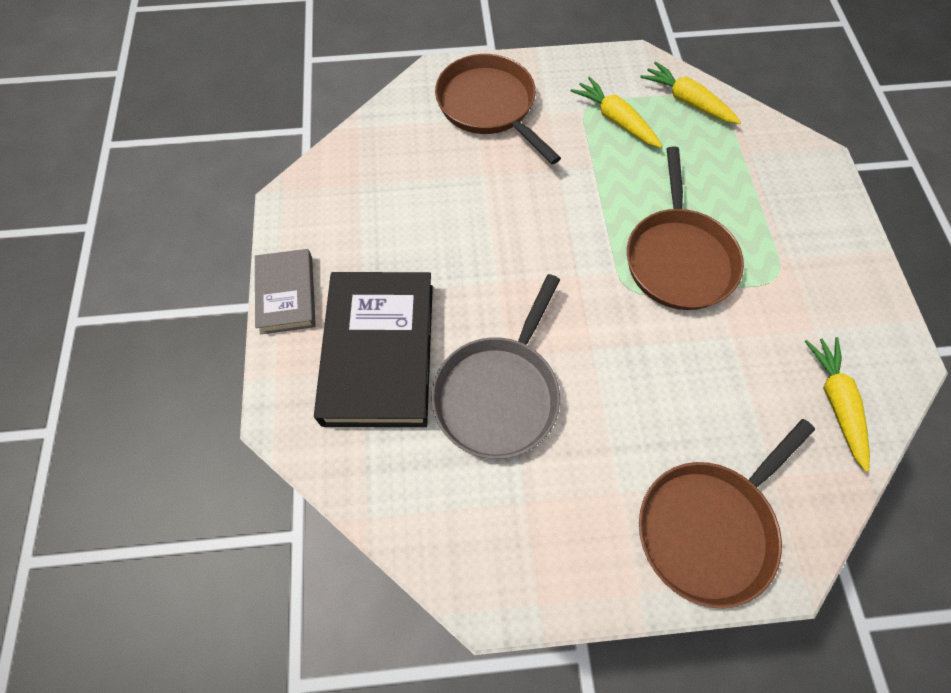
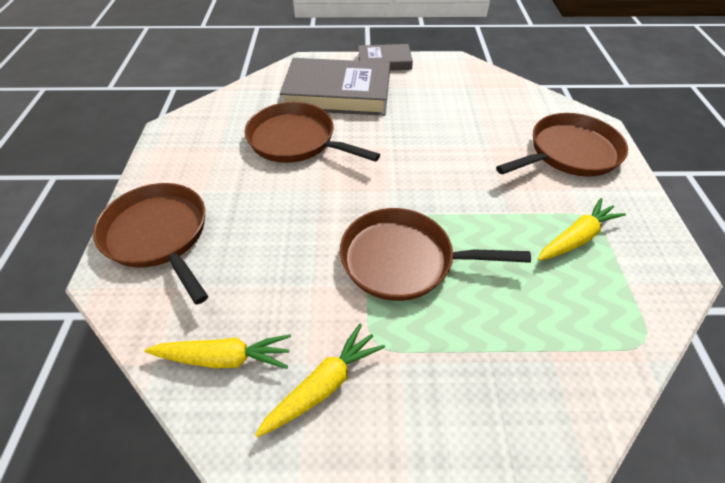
camera: 95 degrees right, 15 degrees down
black book [314,272,433,427] -> grey book [280,58,390,116]
grey pan [431,274,560,459] -> brown pan [244,102,380,163]
yellow carrot [640,61,741,124] -> yellow carrot moved to [255,324,385,437]

